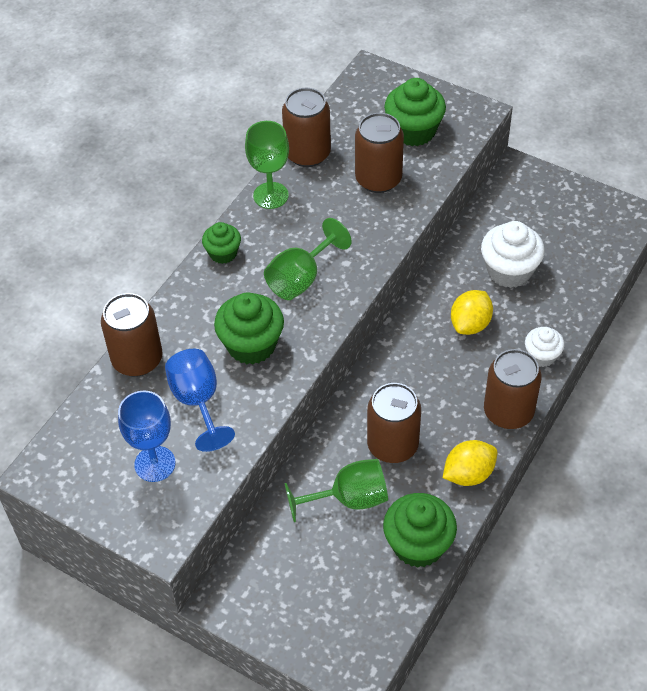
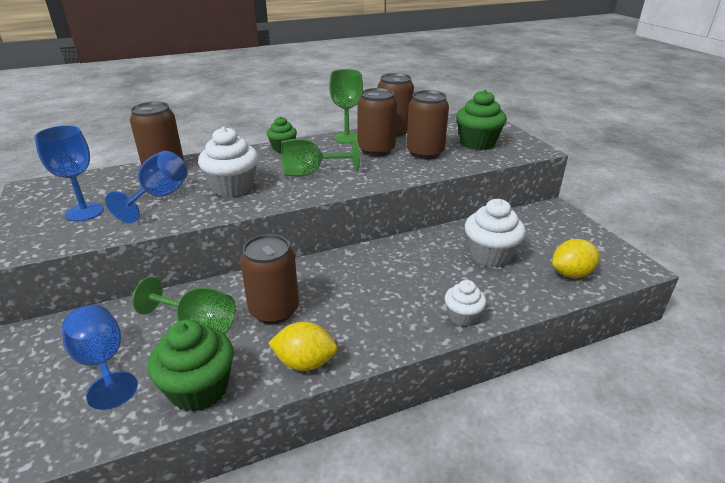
camera: 35 degrees right, 20 degrees down
green cupcake [214,293,284,364] -> white cupcake [198,127,258,197]
yellow lemon [451,290,493,335] -> yellow lemon moved to [552,239,599,278]
brown can [484,349,542,429] -> brown can moved to [357,88,397,157]
none -> blue goblet [62,305,138,410]

